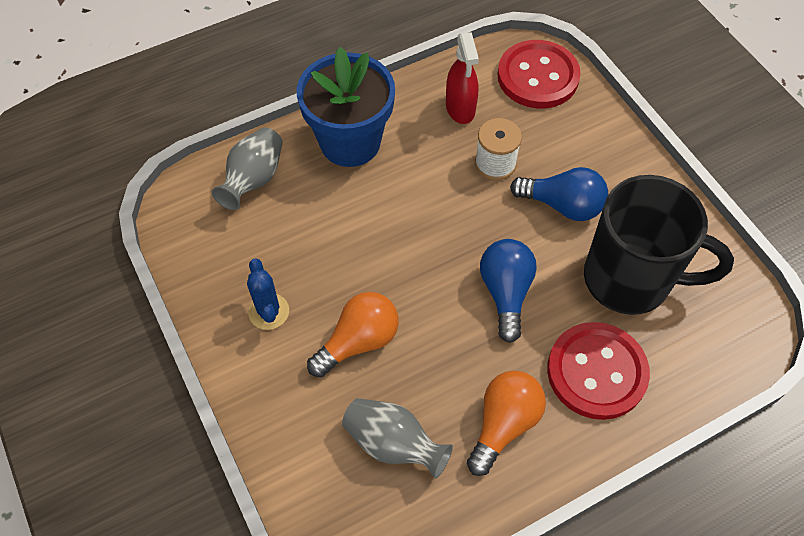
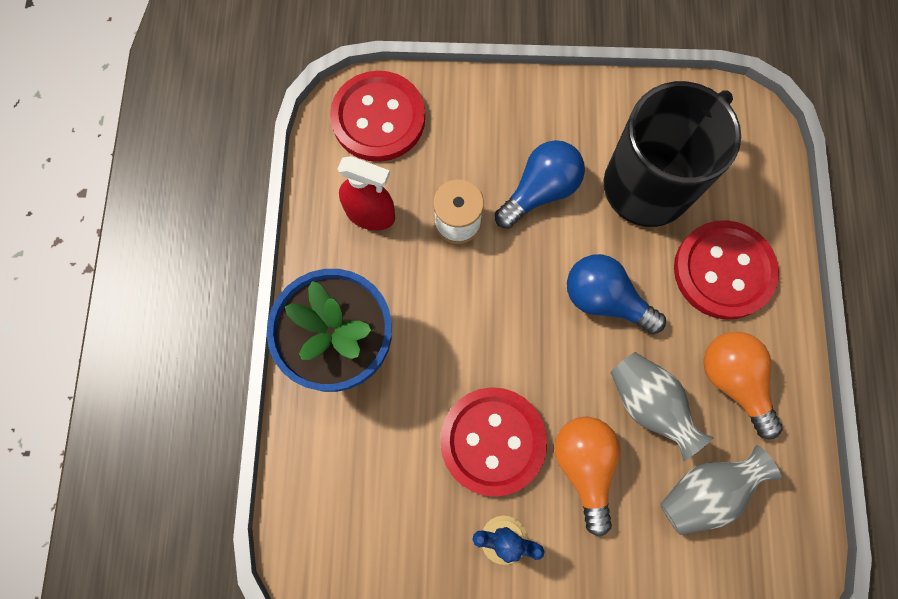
camera: 60 degrees left, 15 degrees up
grey vase [212,127,283,210] -> grey vase moved to [610,352,714,461]
none -> red button [440,387,547,497]

